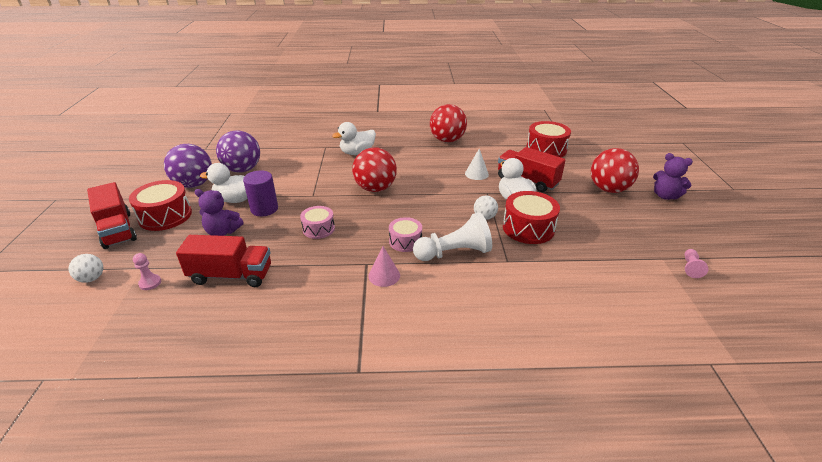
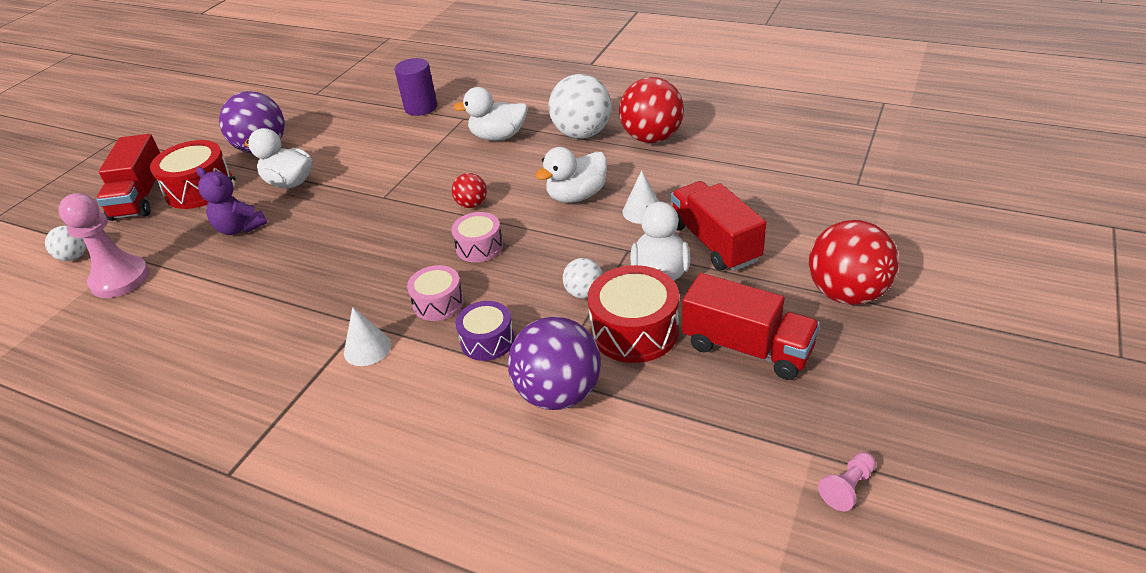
camera: 30 degrees right, 5 degrees up
pink pawn [133,253,161,290] -> pink pawn [58,193,149,298], size x2.14
red truck [176,235,271,287] -> red truck moved to [682,273,820,380]
purple ball [216,130,260,173] -> purple ball moved to [508,316,601,410]
purple cylinder [243,170,278,216] -> purple cylinder moved to [395,58,437,116]
pink drum [300,206,335,239] -> pink drum moved to [451,212,503,262]
red ball [352,147,397,192] -> red ball [452,173,487,208], size x0.51
pink cone [368,246,400,287] -> white cone [344,307,391,366]
white pawn [413,212,492,261] -> purple drum [456,301,515,361]
red drum [526,121,571,157] -> none
purple teddy bear [653,153,693,200] -> none
none -> white duck [535,147,607,203]
none -> white ball [549,74,612,139]

